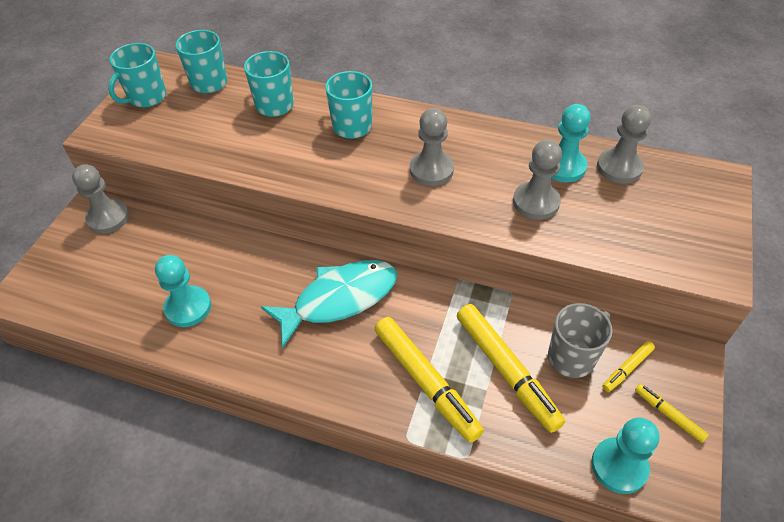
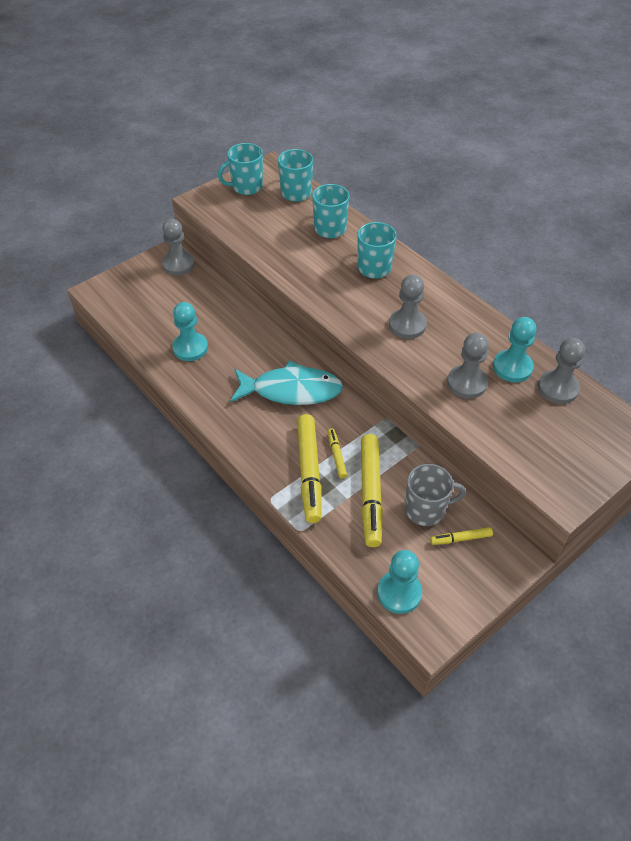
camera: 30 degrees right, 0 degrees up
yellow marker [635,384,709,443] -> yellow marker moved to [328,428,347,479]

